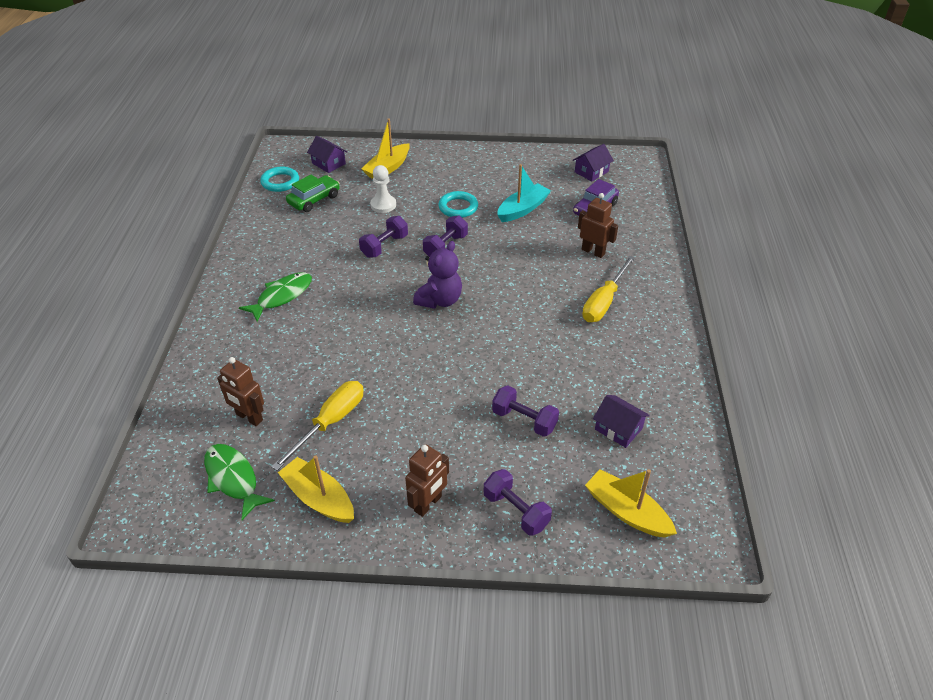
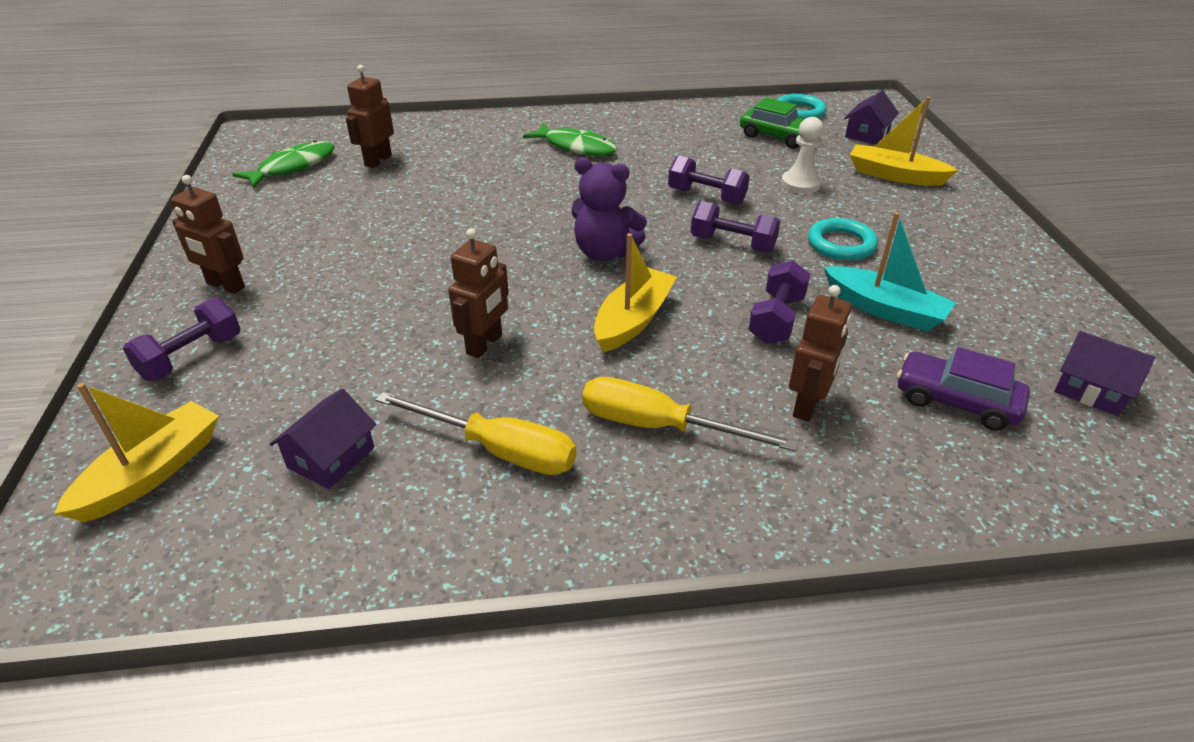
camera: 80 degrees right, 5 degrees down
yellow screwdriver [271,381,364,471] -> yellow screwdriver moved to [375,392,576,475]
yellow boat [278,455,354,523] -> yellow boat moved to [594,233,677,352]
purple dumbbell [492,385,559,437] -> purple dumbbell moved to [748,260,810,344]
none -> brown robot [448,228,509,358]

